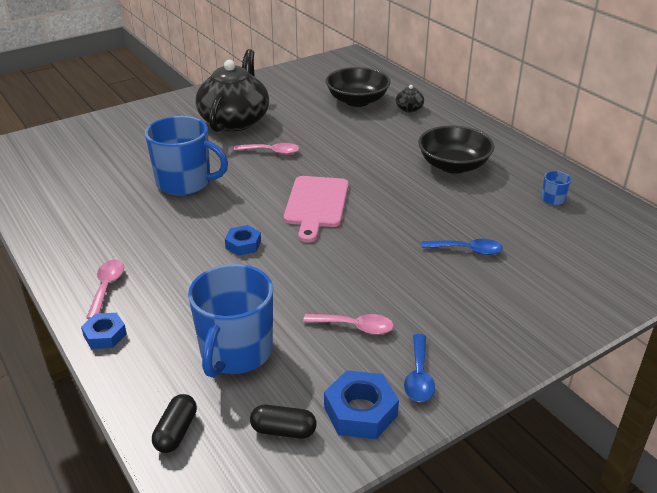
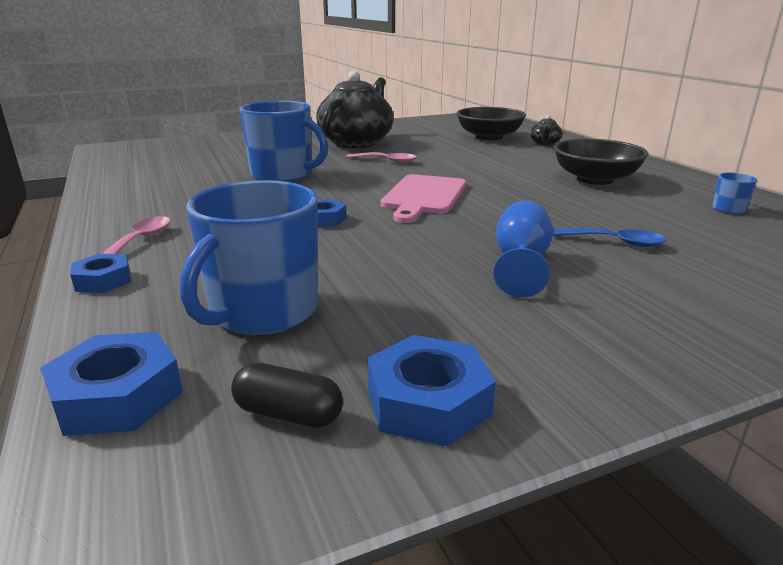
camera: 10 degrees right, 10 degrees down
black capsule [152,394,197,453] -> blue nut [40,332,183,436]
pink spoon [303,314,394,335] -> none
blue spoon [404,334,435,402] -> none
none -> blue goblet [494,200,553,298]

